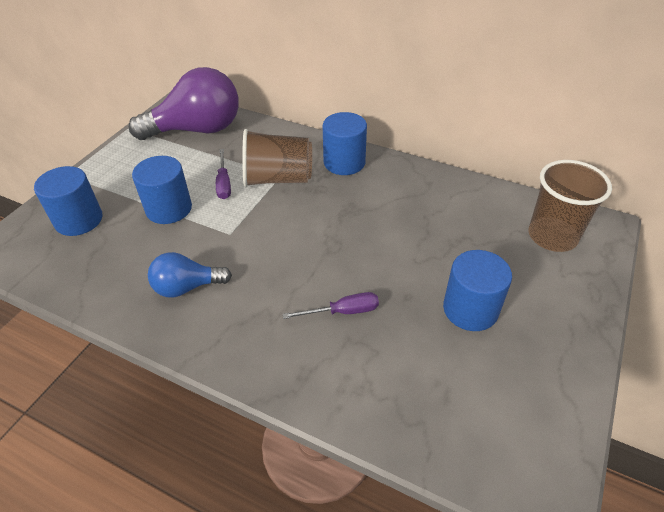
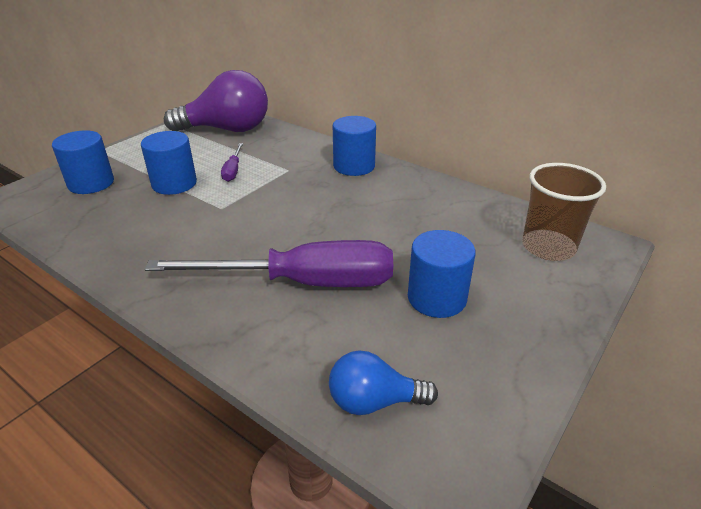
camera: 10 degrees right, 10 degrees down
blue light bulb [148,252,232,298] -> blue light bulb moved to [329,350,438,415]
brown cup [242,129,312,187] -> none
purple screwdriver [283,292,379,319] -> purple screwdriver [145,240,393,287], size x2.41

